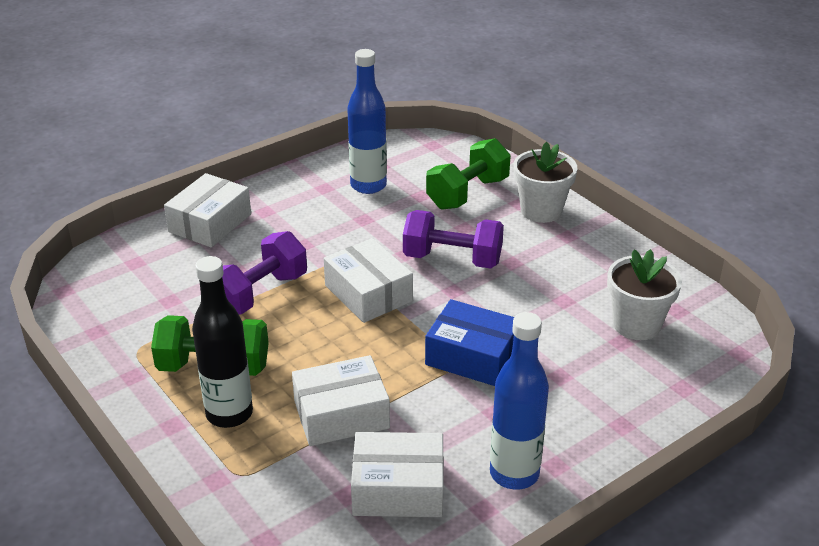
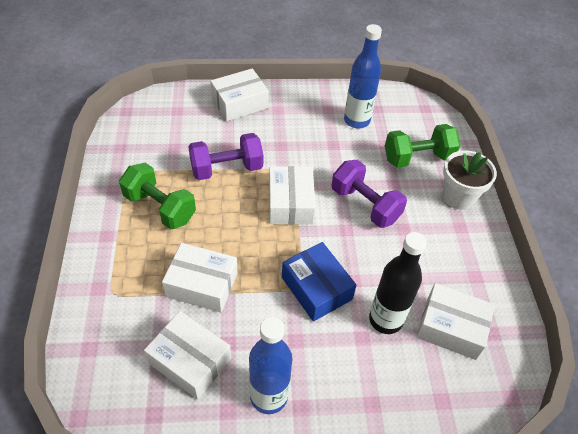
camera: 30 degrees right, 15 degrees up
black bottle [192,256,253,428] -> black bottle moved to [369,232,427,334]
white flower pot [607,249,682,340] -> white box [416,283,495,360]

